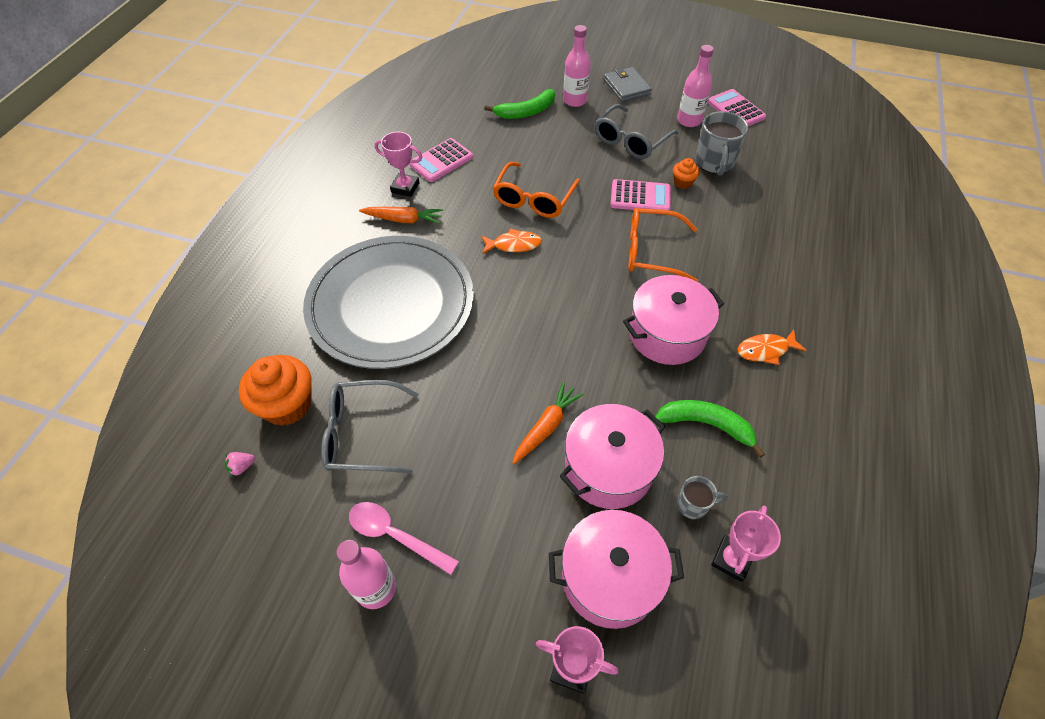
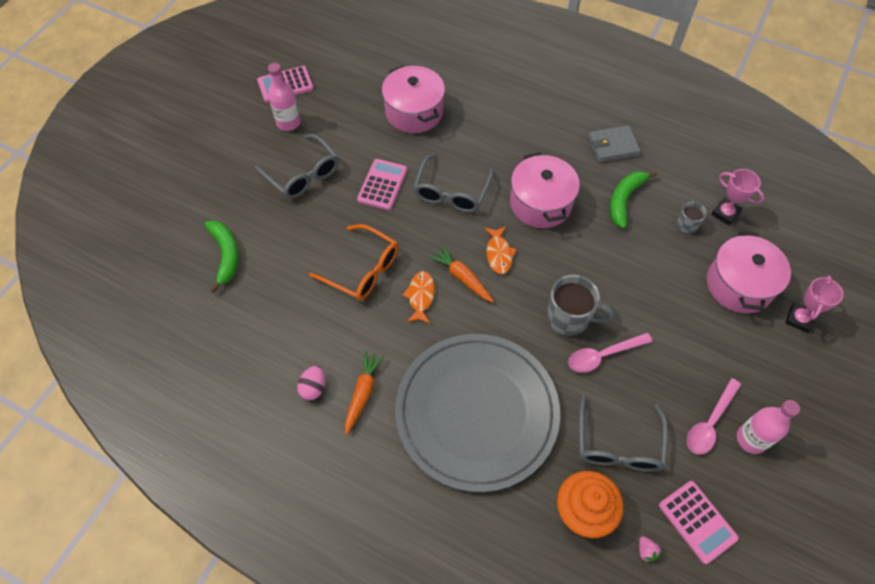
camera: 80 degrees left, 5 degrees up
pink trophy [375,132,422,197] -> pink egg [297,366,326,400]
pink calculator [409,138,473,182] -> pink calculator moved to [659,481,739,564]
orange carrot [512,382,584,464] -> orange carrot moved to [429,245,494,302]
pink pot [560,404,665,509] -> pink pot moved to [382,65,445,133]
pink bottle [563,25,591,107] -> none
grey wallet [603,67,652,102] -> grey wallet moved to [588,125,641,163]
orange glasses [629,208,698,282] -> grey glasses [413,154,493,213]
orange cupcake [673,158,699,189] -> none
grey mug [695,111,749,176] -> grey mug moved to [547,275,615,336]
orange fish [738,330,807,365] -> orange fish moved to [485,226,517,274]
none -> pink spoon [568,333,653,373]

